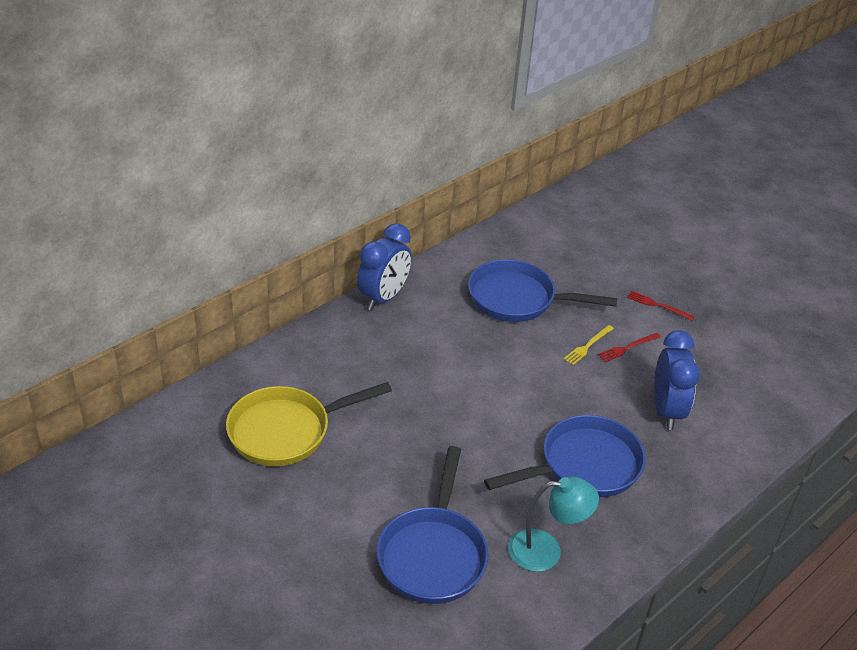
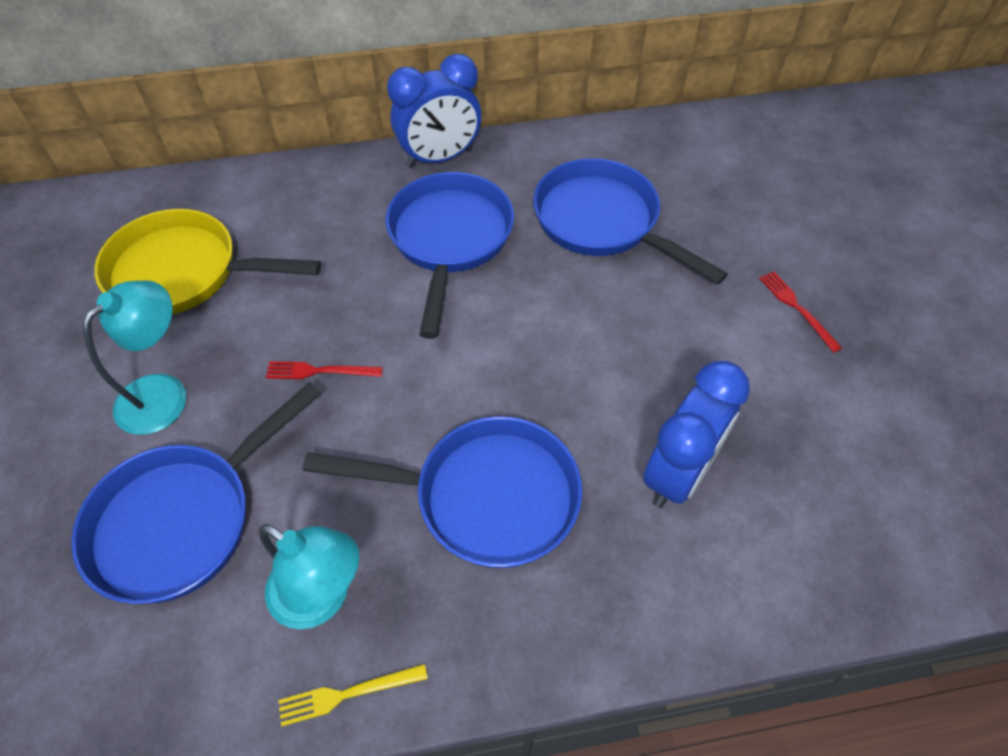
camera: 35 degrees right, 15 degrees up
yellow fork [563,325,614,365] -> yellow fork moved to [278,664,428,727]
red fork [598,333,661,362] -> red fork moved to [266,361,383,379]
none -> turquoise lamp [83,280,186,435]
none -> blue pan [385,172,514,339]

